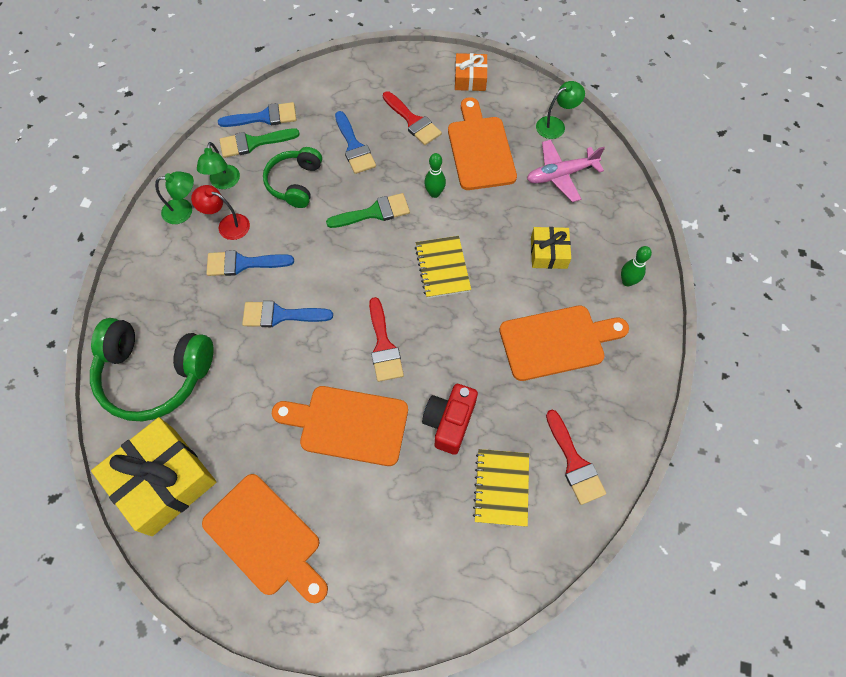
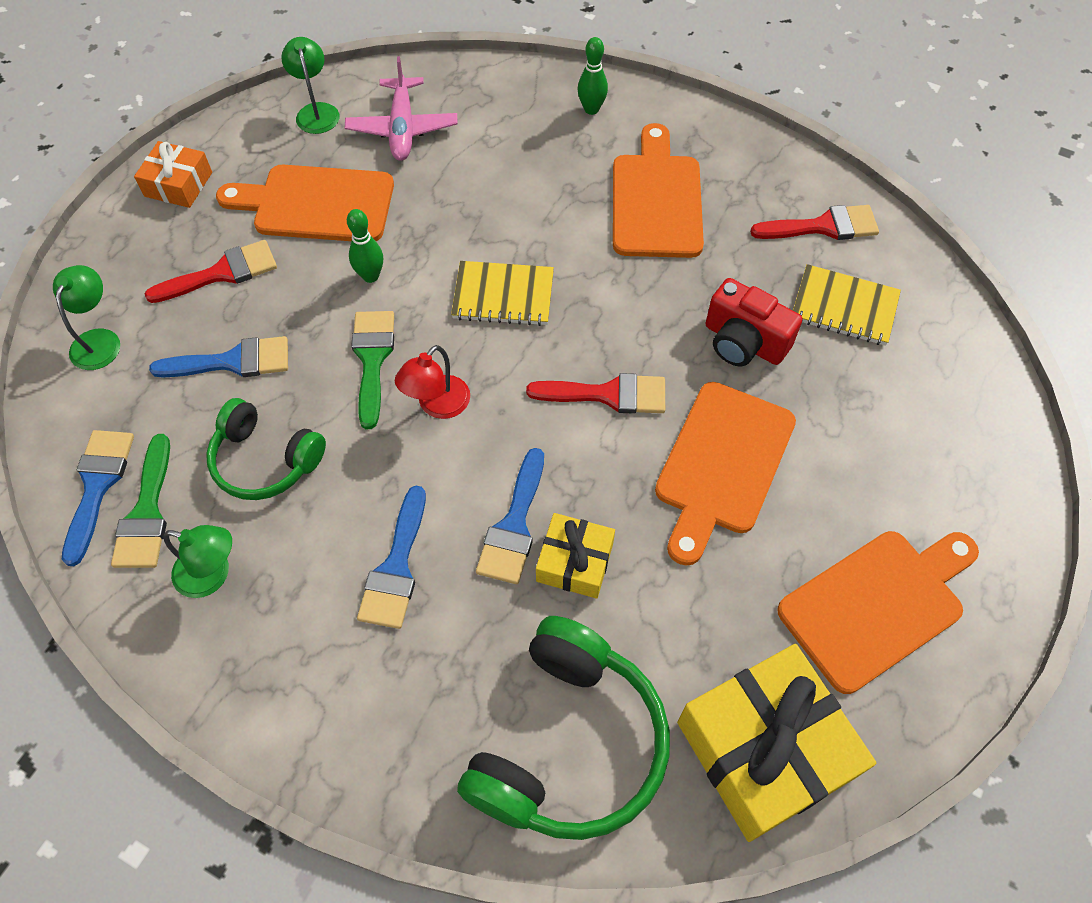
camera: 75 degrees left, 5 degrees down
green lamp [155,171,194,224] -> green lamp moved to [53,265,120,370]
red lamp [191,185,250,240] -> red lamp moved to [395,345,470,419]
yellow gift [531,227,571,269] -> yellow gift moved to [536,513,615,599]

